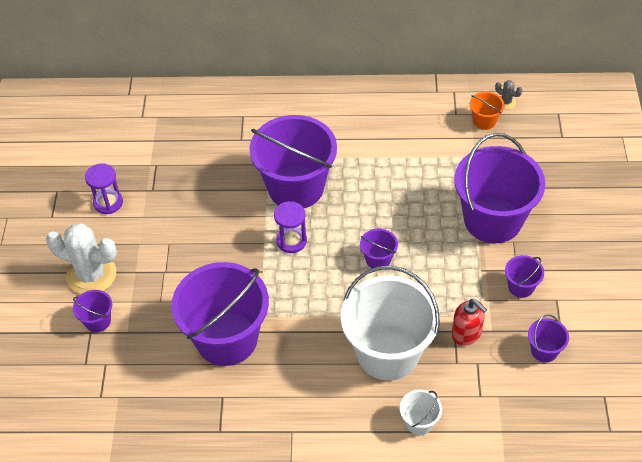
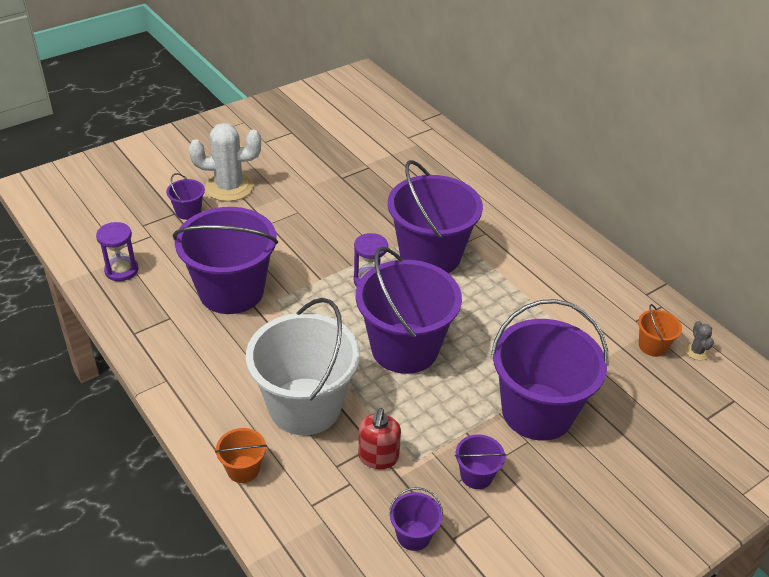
camera: 50 degrees right, 10 degrees down
white cactus [46,223,117,294] -> white cactus turned 75 degrees counterclockwise [189,123,261,202]
purple hourglass [85,163,123,214] -> purple hourglass moved to [96,222,138,281]
purple bucket [360,229,398,268] -> purple bucket [356,247,462,374], size x2.36
white bucket [400,390,442,435] -> orange bucket [215,428,267,483]

